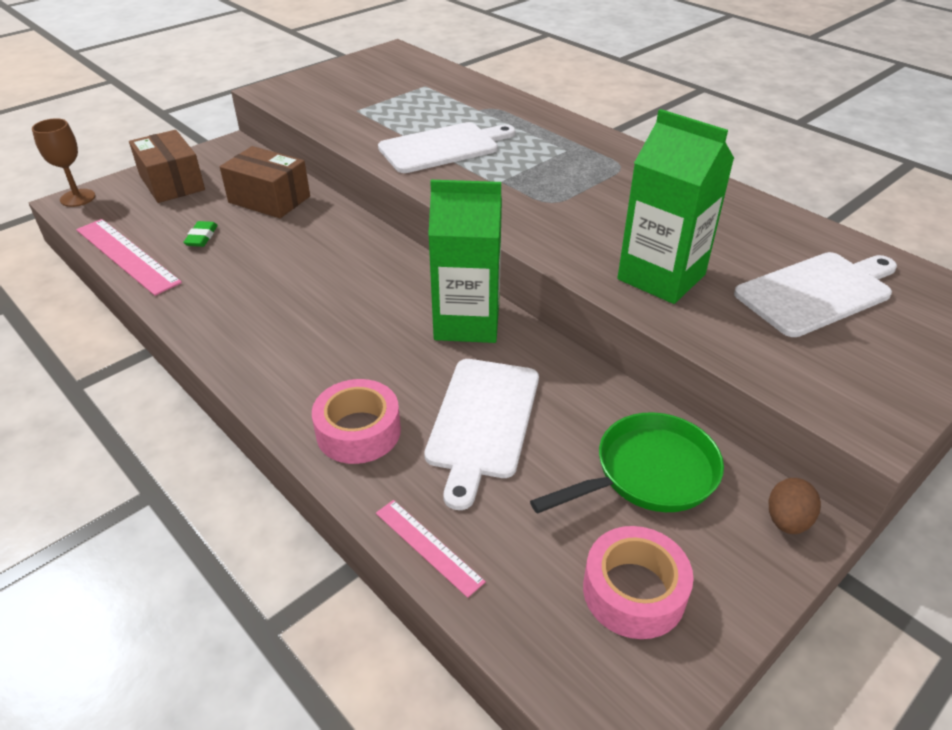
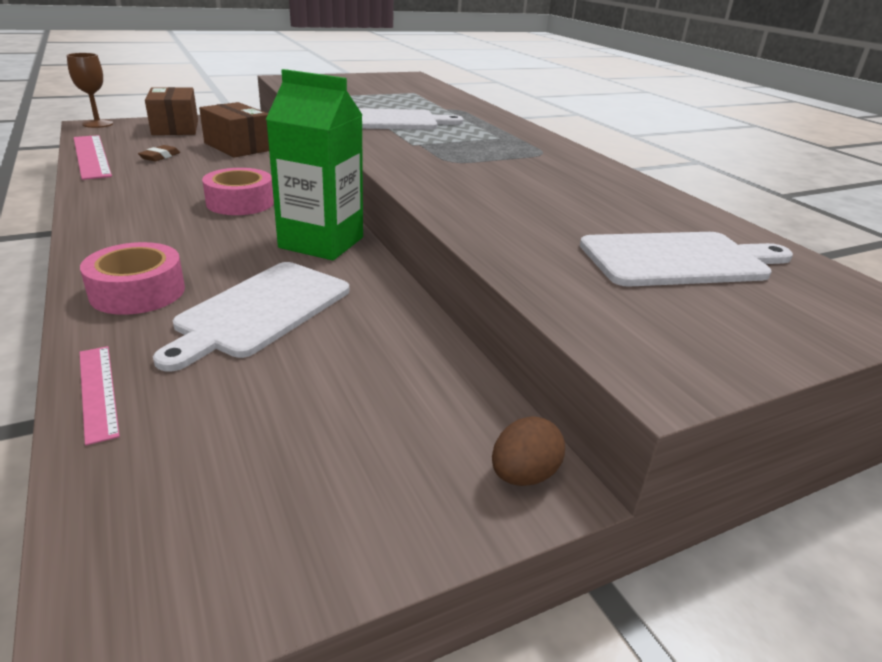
camera: 15 degrees right, 10 degrees down
green eraser [183,221,218,247] -> brown eraser [138,145,180,161]
green pan [530,412,724,514] -> none
pink tape [583,526,694,639] -> pink tape moved to [202,168,274,215]
green carton [618,109,734,304] -> none

